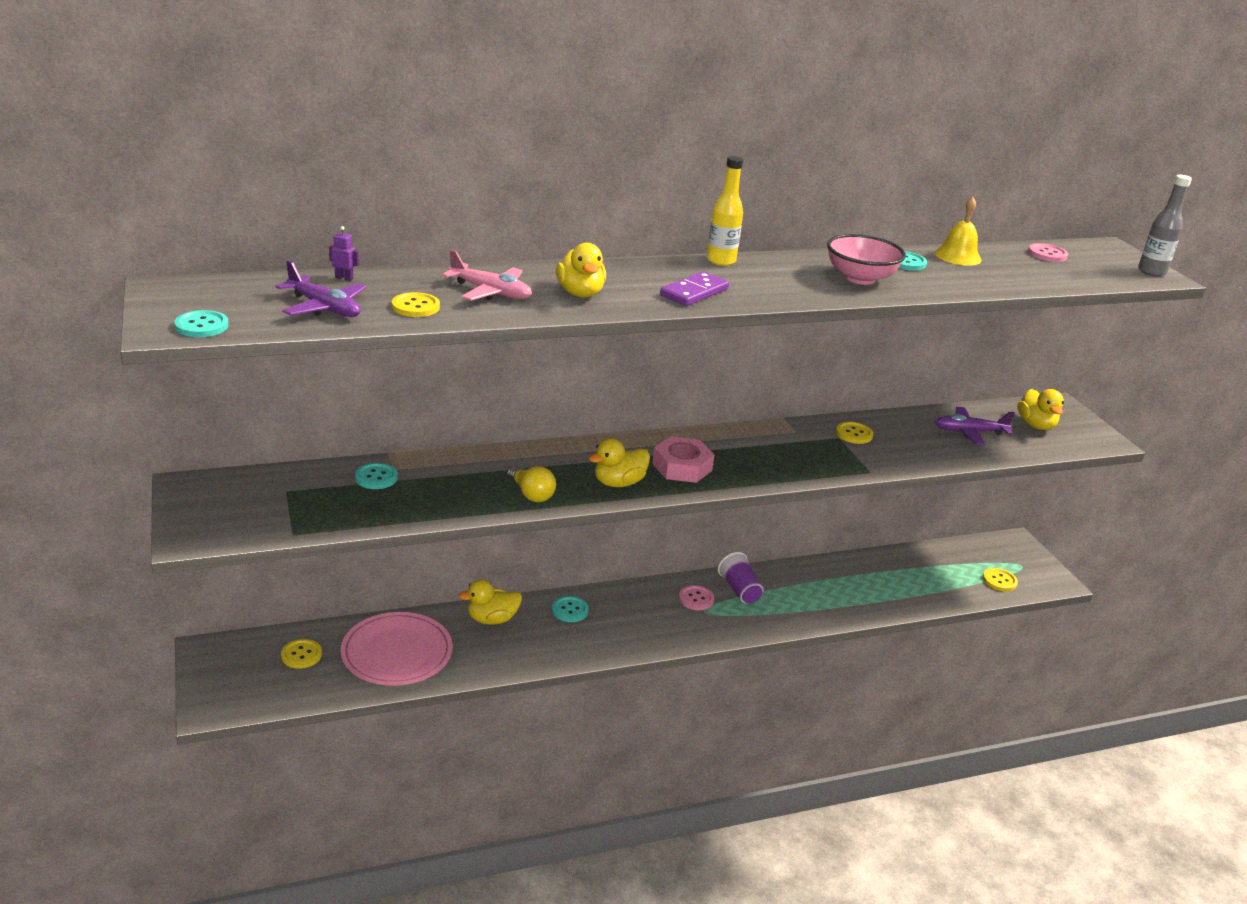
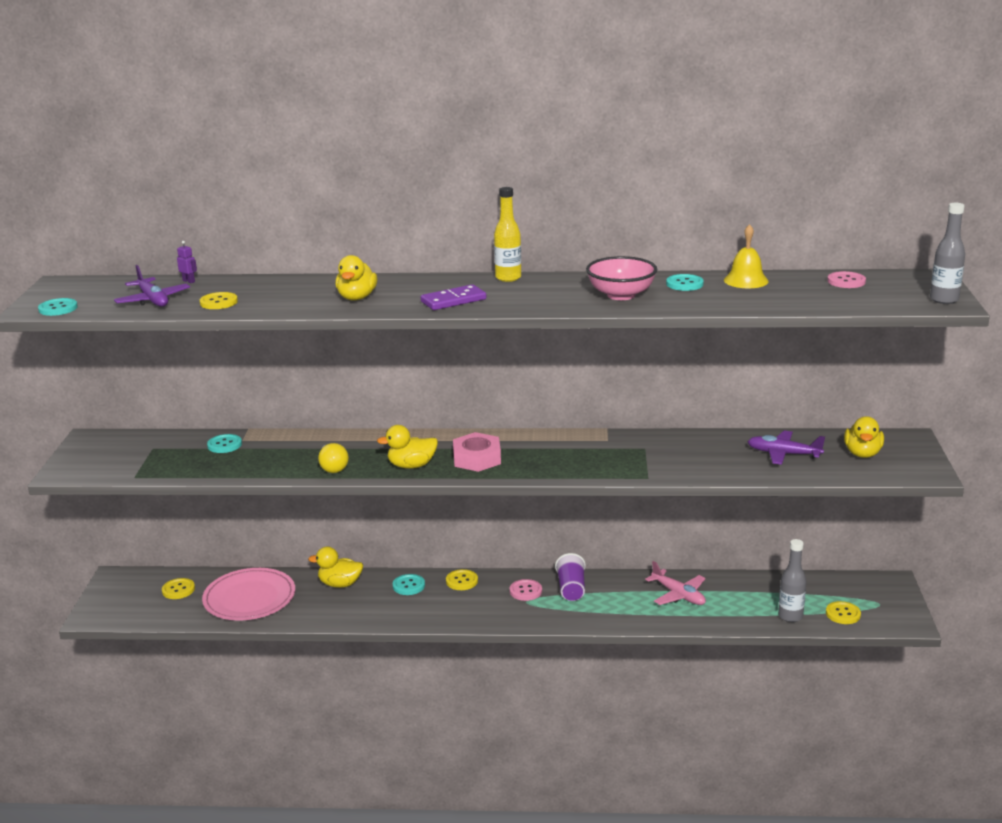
camera: 25 degrees right, 5 degrees down
pink plane [442,249,532,301] -> pink plane moved to [645,561,706,605]
yellow button [836,421,873,444] -> yellow button moved to [446,569,478,590]
none -> grey bottle [778,539,806,622]

